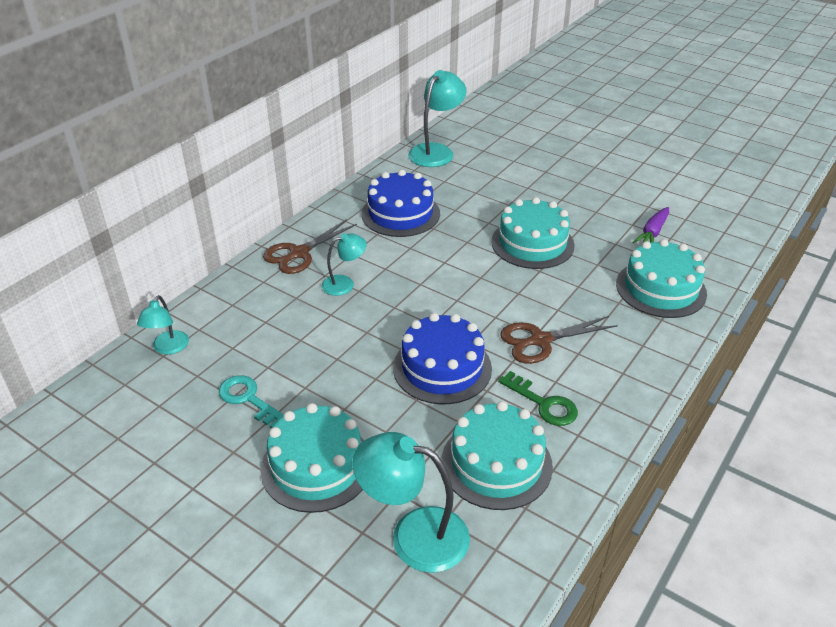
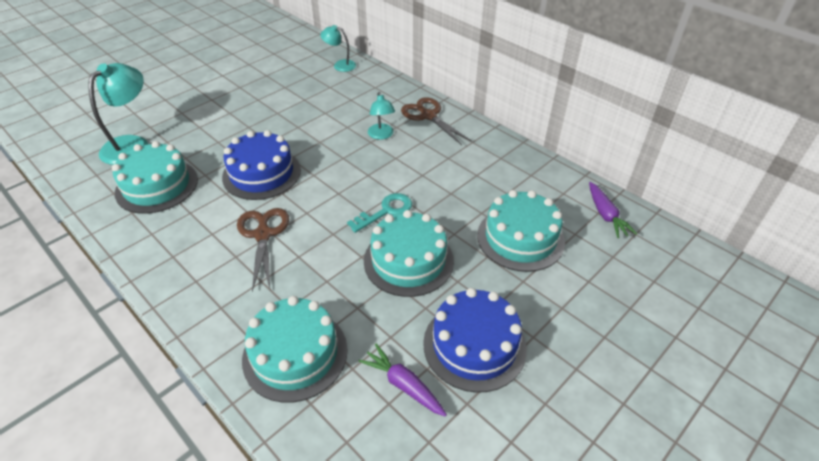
camera: 100 degrees right, 5 degrees up
turquoise key [219,375,284,428] -> turquoise key moved to [347,193,412,233]
turquoise cake [261,403,364,513] -> turquoise cake moved to [477,190,565,272]
blue cake [361,170,440,237] -> blue cake moved to [423,288,527,393]
turquoise lamp [408,70,467,167] -> purple carrot [589,182,637,238]
green key [498,371,578,426] -> none

